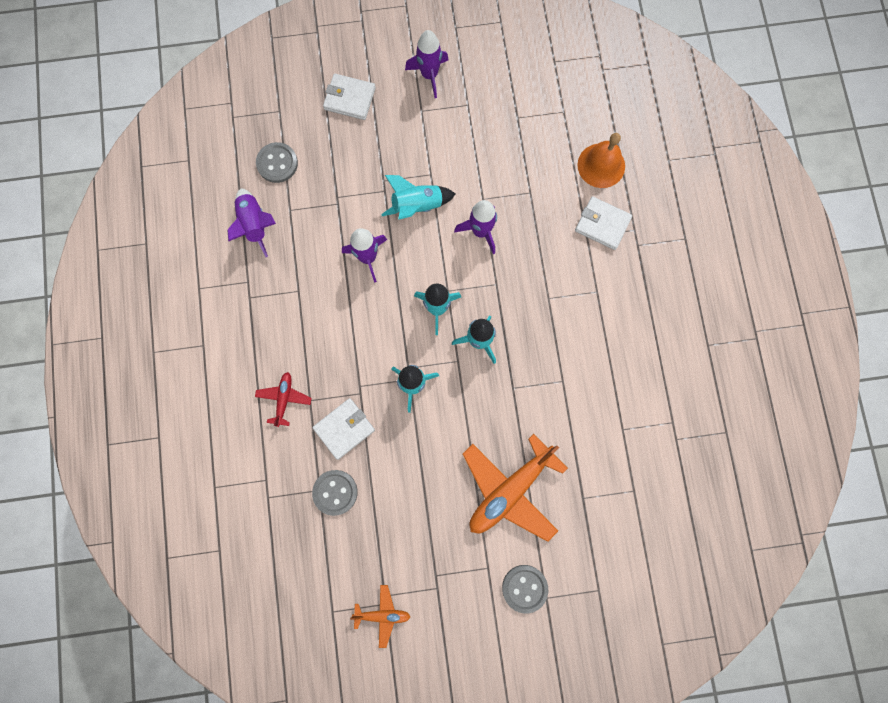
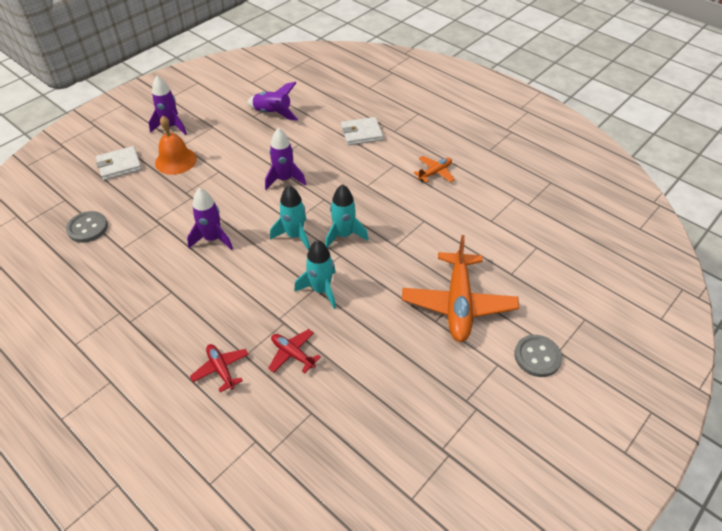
camera: 40 degrees left, 30 degrees down
purple rocket [228,188,276,257] -> purple rocket moved to [247,82,298,121]
grey button [312,470,358,516] -> none
white wallet [313,398,375,460] -> red plane [268,329,321,373]
orange plane [350,585,411,648] -> orange plane moved to [414,156,455,183]
turquoise rocket [381,175,455,220] -> none
orange bell [578,133,625,188] -> orange bell moved to [155,116,197,175]

